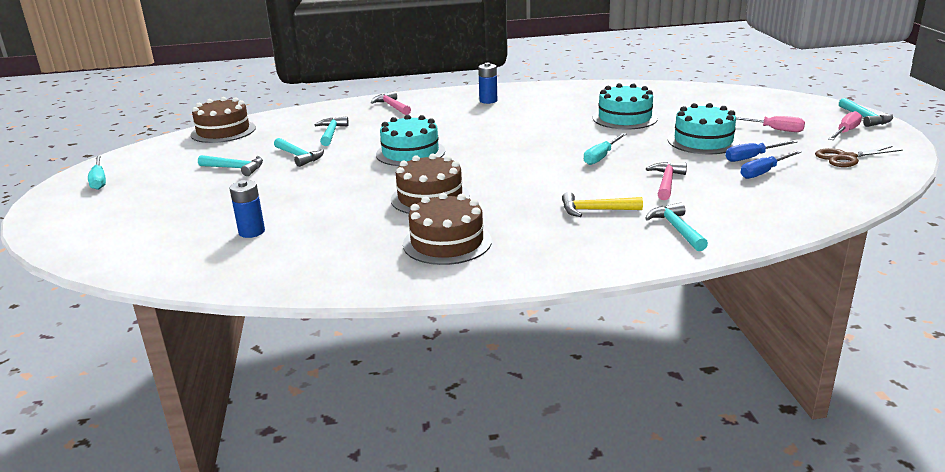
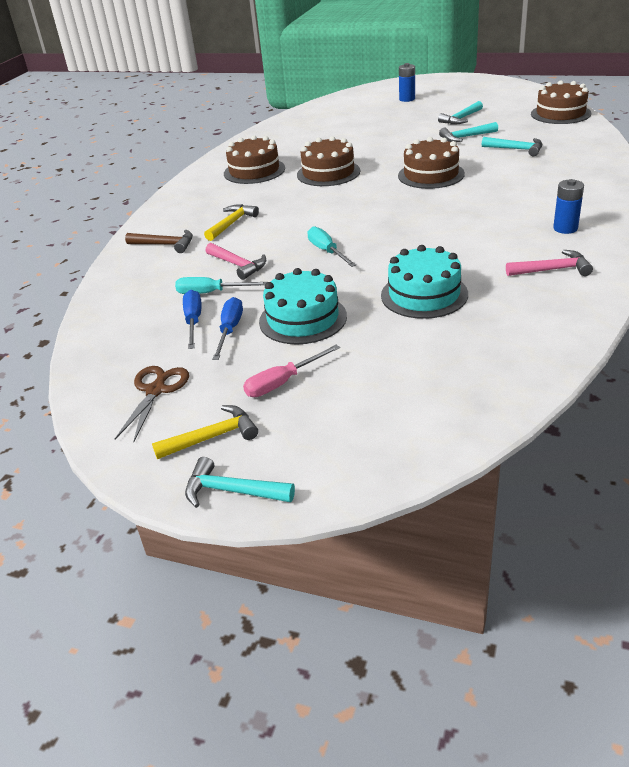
camera: 120 degrees right, 10 degrees up
turquoise screwdriver [88,155,106,190] -> turquoise screwdriver moved to [175,277,267,294]
blue battery [229,180,265,238] -> blue battery moved to [399,63,415,102]
pink hammer [371,91,411,115] -> pink hammer moved to [506,250,593,276]
turquoise cake [376,115,445,166] -> brown cake [398,137,465,189]
turquoise hammer [645,202,708,251] -> brown hammer [125,230,193,253]
pink screwdriver [829,111,862,140] -> yellow hammer [152,405,258,459]

